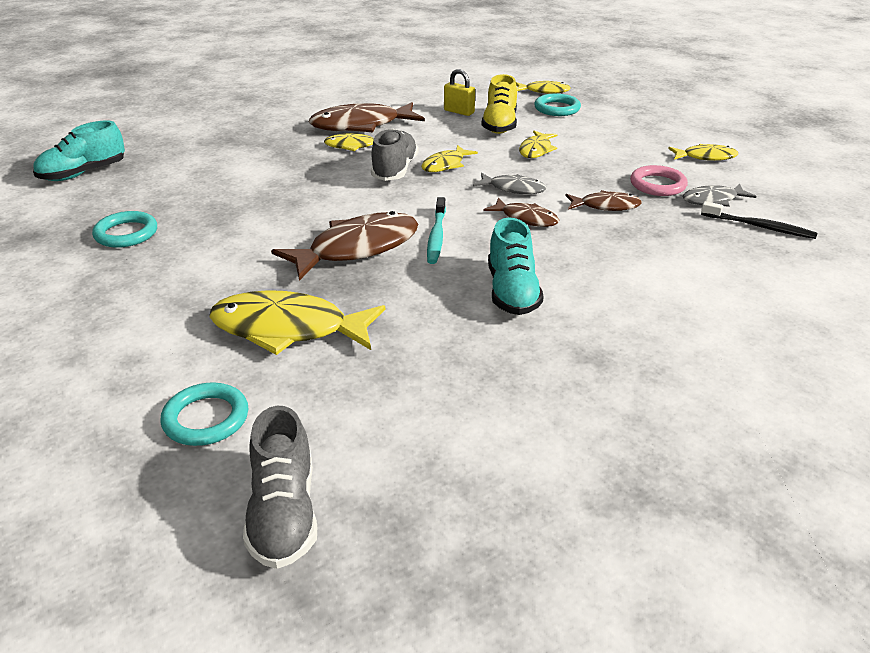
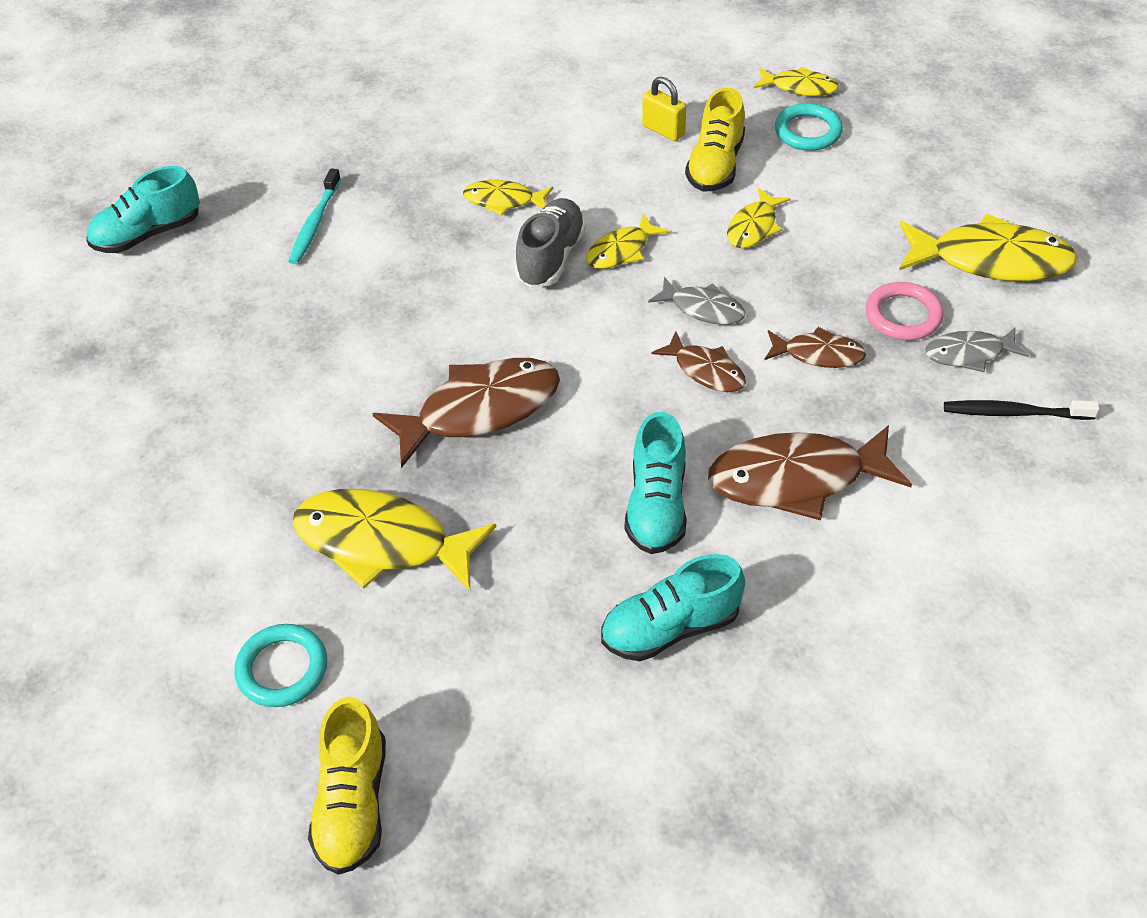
camera: 10 degrees right, 15 degrees up
turquoise ring [92,211,157,248] -> none
grey shoe [243,406,317,569] -> yellow shoe [308,697,386,875]
brown fish [309,102,425,132] -> brown fish moved to [708,425,912,520]
turquoise toothbrush [427,197,446,264] -> turquoise toothbrush moved to [289,168,341,264]
yellow fish [668,144,738,161] -> yellow fish [899,214,1078,281], size x1.84
black toothbrush [701,201,817,239] -> black toothbrush turned 150 degrees clockwise [944,400,1099,420]
none -> turquoise shoe [601,554,745,661]

